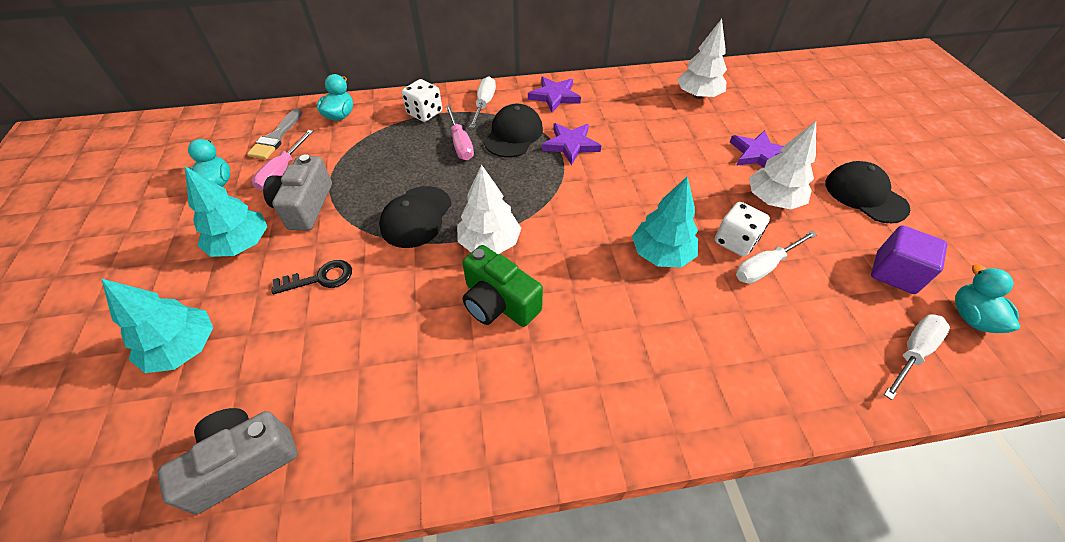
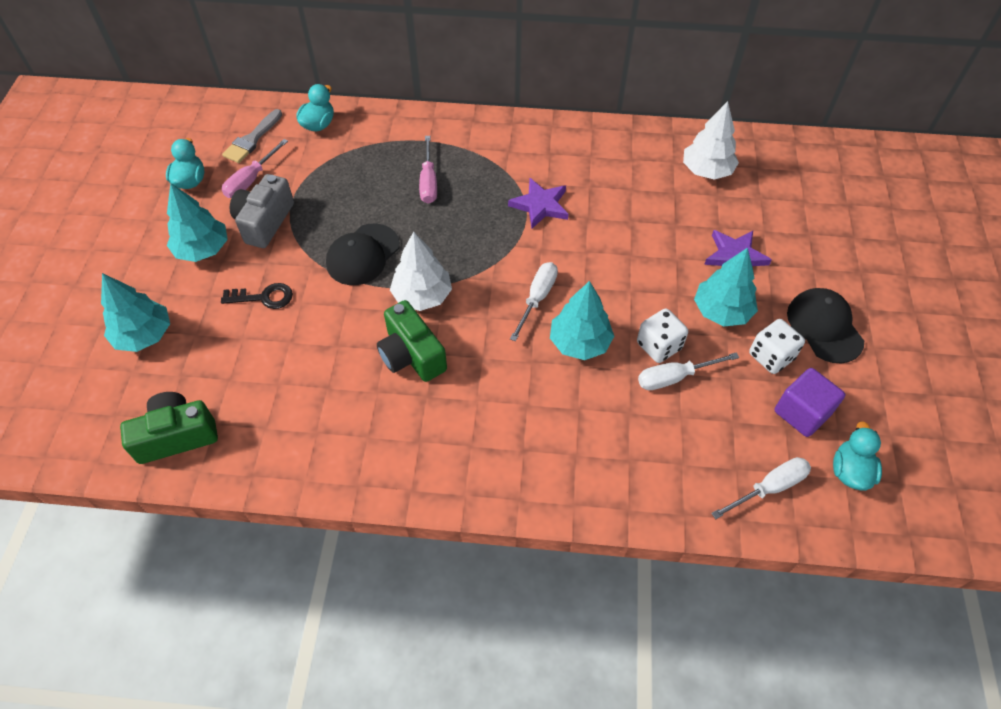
camera: 15 degrees right, 5 degrees up
grey camera [158,408,298,514] -> green camera [120,392,218,464]
white dice [402,79,442,122] -> white dice moved to [749,319,805,374]
white screwdriver [470,76,496,128] -> white screwdriver moved to [510,262,558,341]
black cap [484,104,543,158] -> none
purple star [528,77,581,112] -> none
white tree [749,121,816,210] -> turquoise tree [694,248,758,326]

